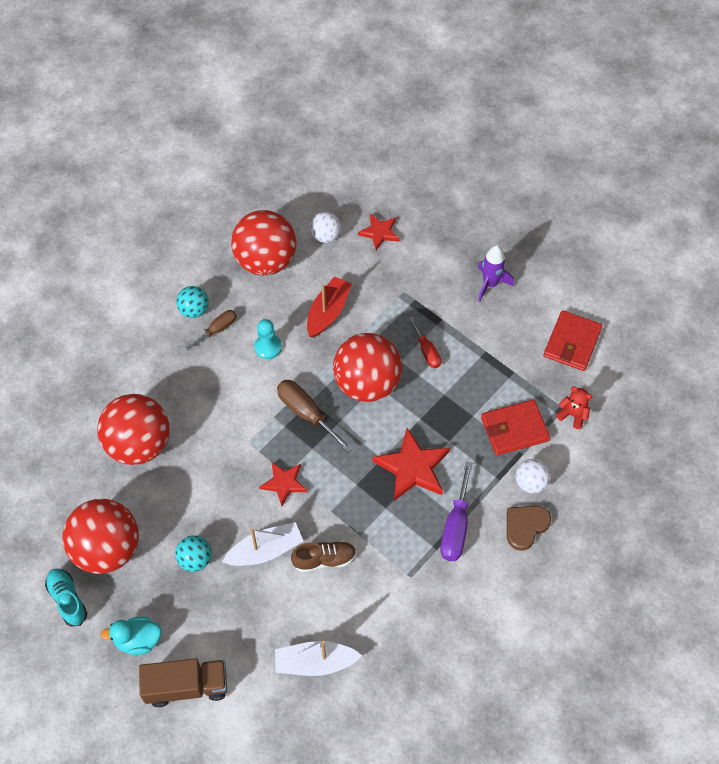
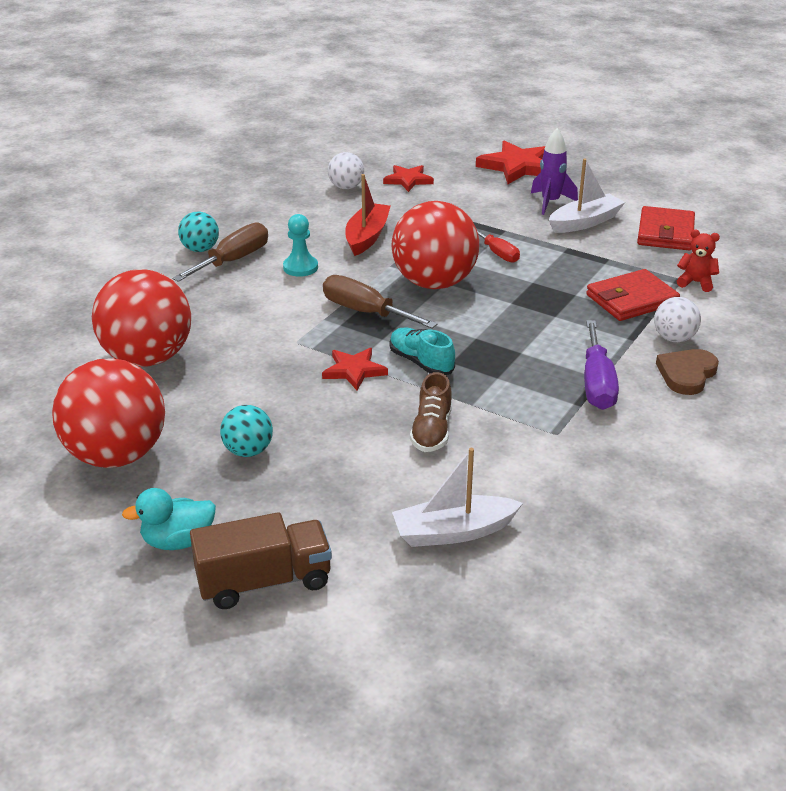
camera: 10 degrees left, 25 degrees down
turquoise shoe [45,569,87,627] -> turquoise shoe moved to [390,328,455,375]
brown screwdriver [185,310,237,350] -> brown screwdriver [172,222,268,282], size x1.58
white boat [222,522,304,566] -> white boat moved to [549,159,625,233]
red ball [231,210,297,275] -> none
brown shoe [291,541,356,572] -> brown shoe turned 120 degrees clockwise [410,372,452,452]
red star [372,428,450,501] -> red star moved to [476,140,545,184]

